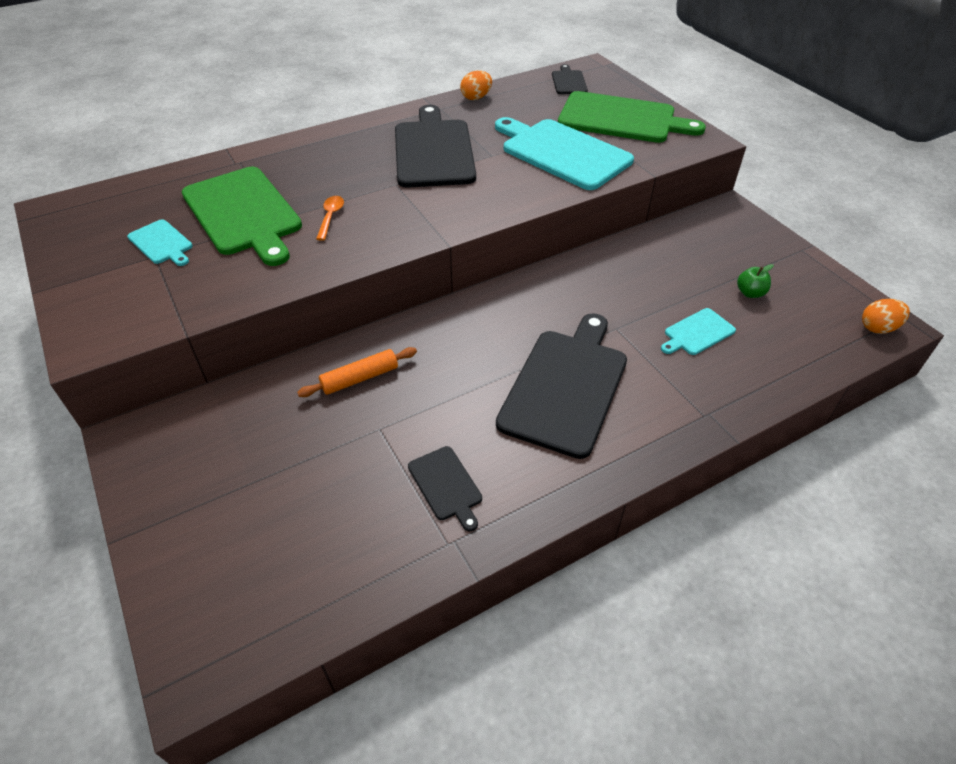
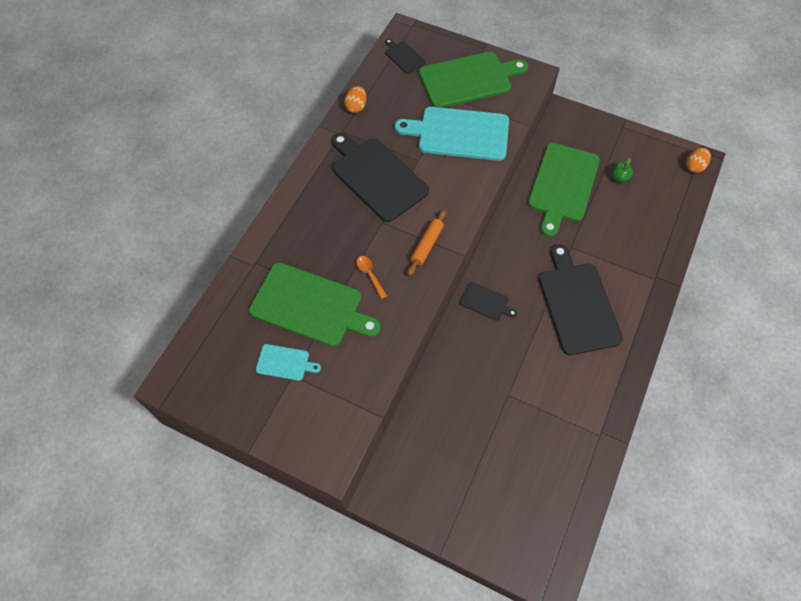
camera: 35 degrees left, 15 degrees up
orange rolling pin [297,347,417,397] -> orange rolling pin moved to [408,210,446,276]
black cutting board [408,446,482,532] -> black cutting board moved to [460,282,517,321]
turquoise cutting board [661,308,736,355] -> none
none -> green cutting board [528,143,600,237]

